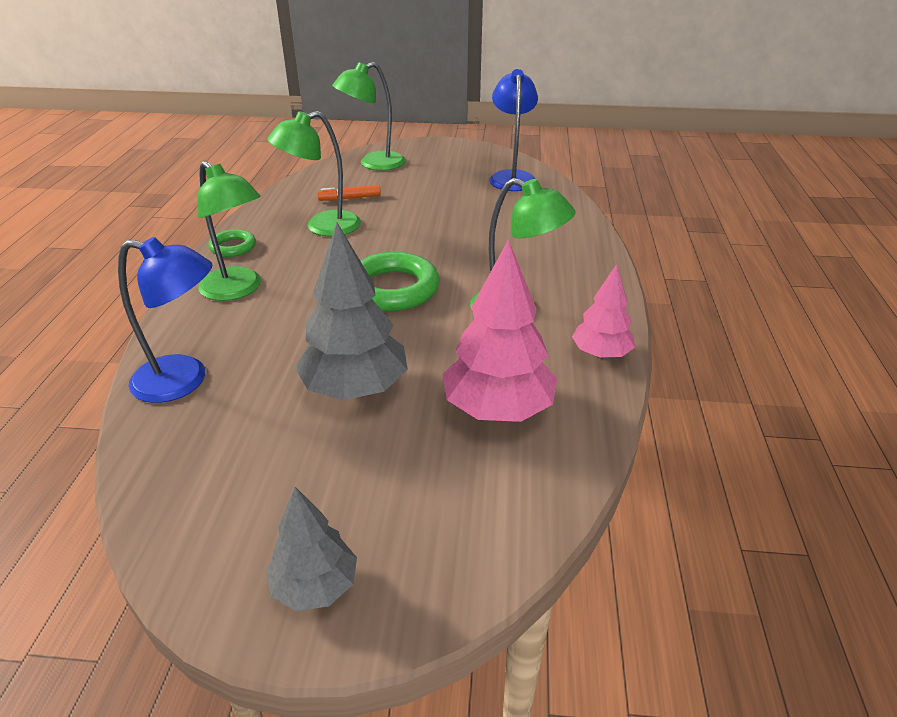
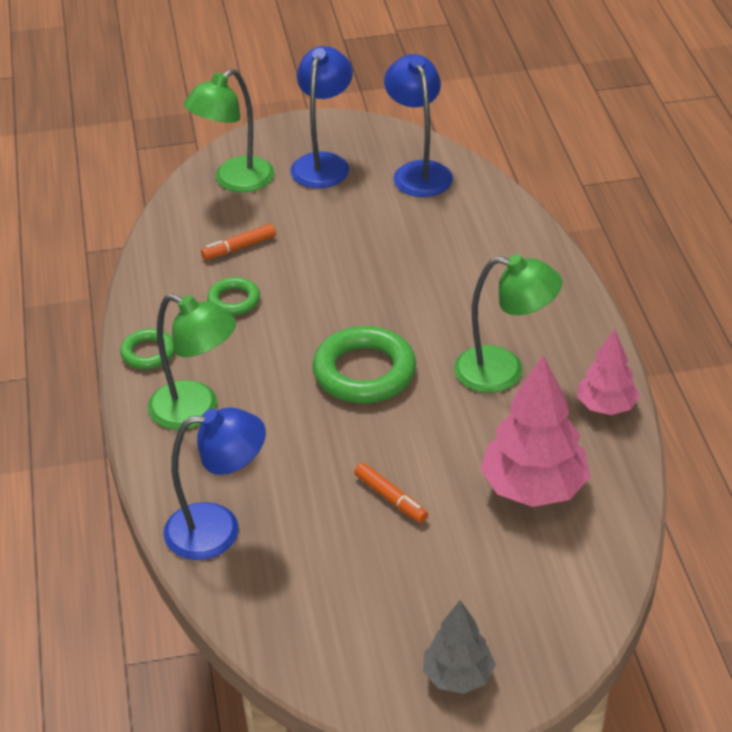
camera: 15 degrees left, 5 degrees up
green lamp [267,111,361,237] -> green ring [207,277,260,316]
grey tree [295,223,408,400] -> orange marker [354,463,428,523]
none -> blue lamp [290,46,353,188]

